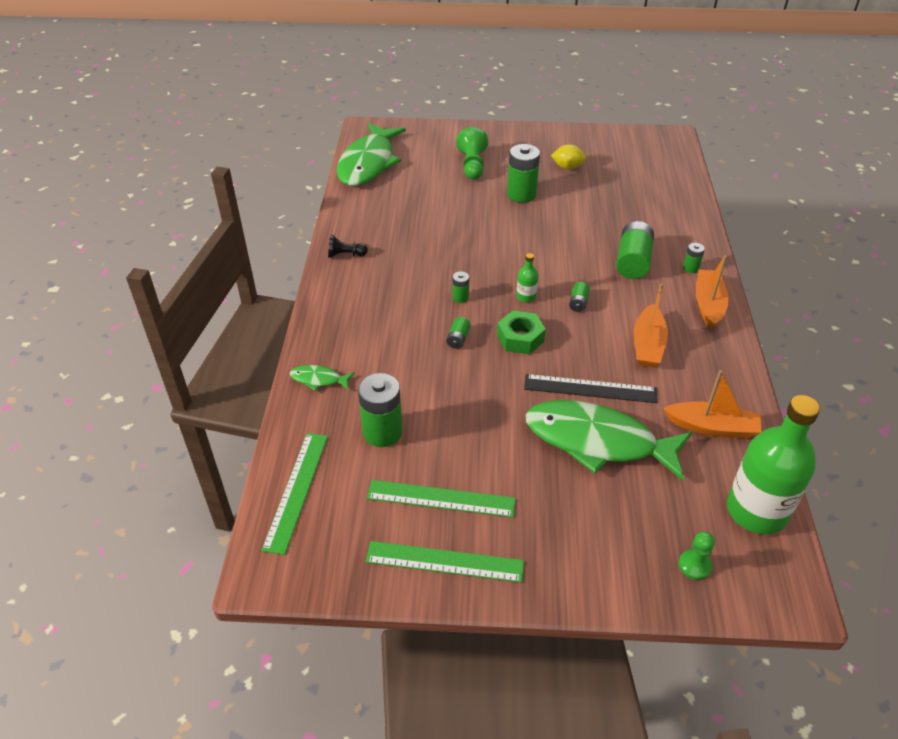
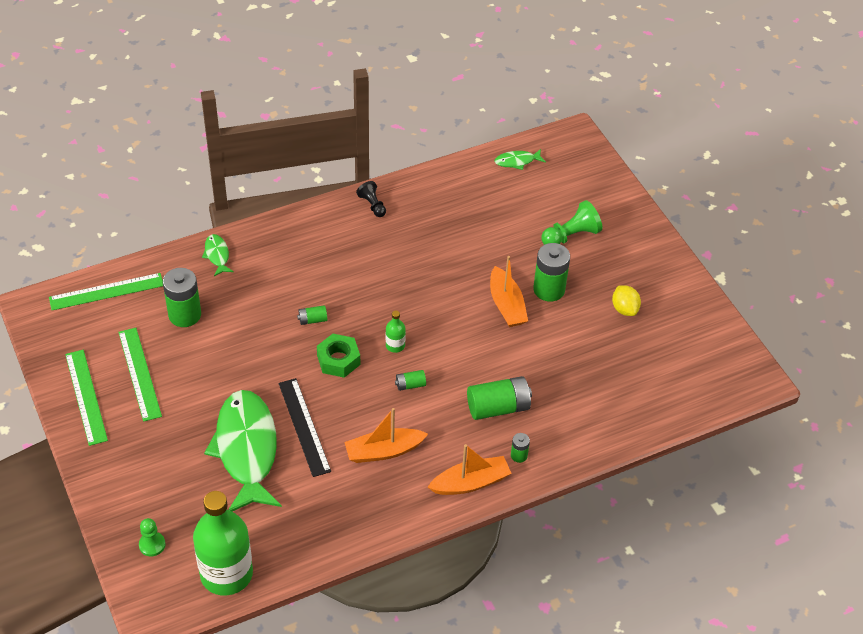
camera: 60 degrees right, 5 degrees up
green fish [337,123,406,186] -> green fish [495,149,546,170], size x0.42
green battery [452,271,469,303] -> none
orange boat [663,370,762,438] -> orange boat moved to [490,256,528,327]

